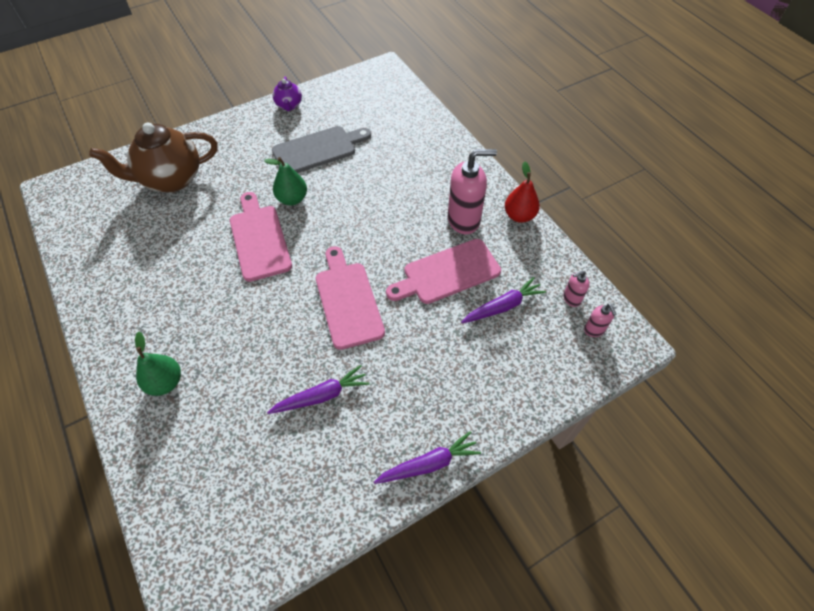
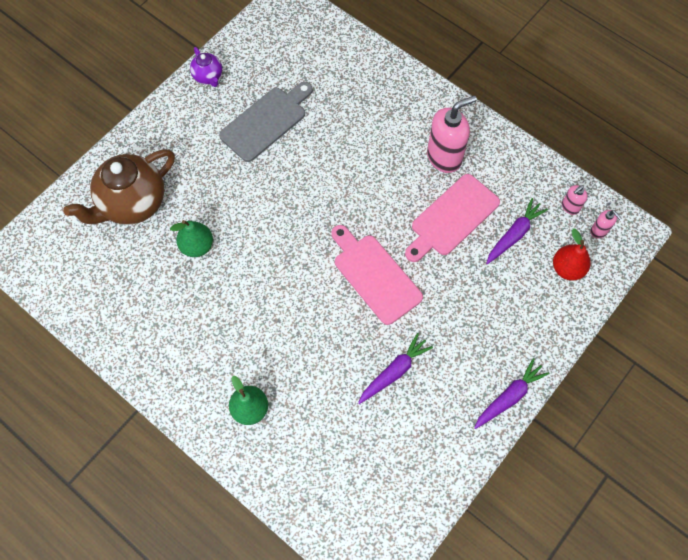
camera: 20 degrees left, 10 degrees up
pink cutting board [230,192,292,282] -> none
green pear [264,157,307,205] -> green pear moved to [170,220,213,257]
red pear [505,161,540,223] -> red pear moved to [553,229,591,280]

